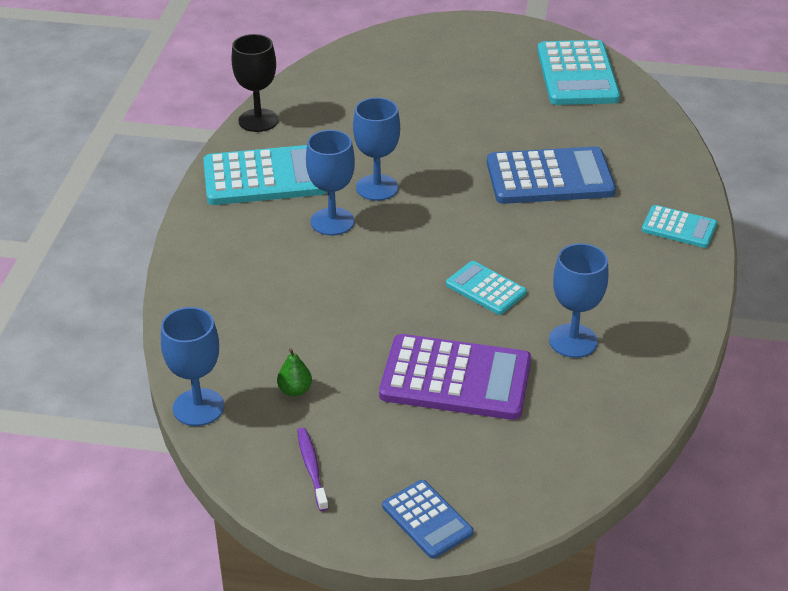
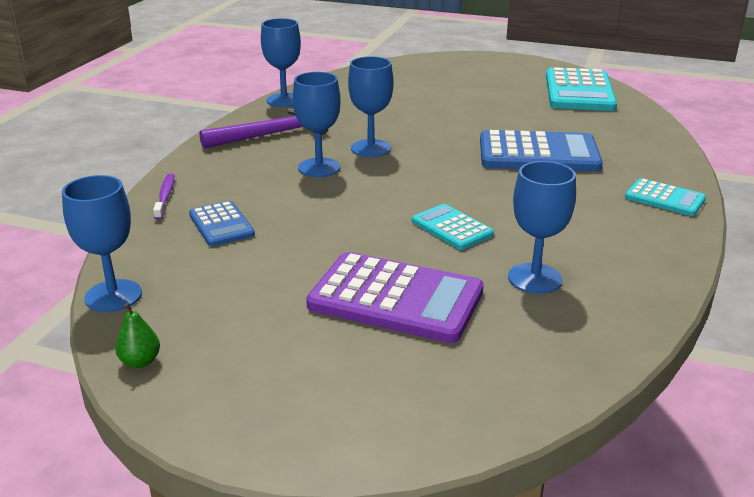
camera: 10 degrees right, 10 degrees down
turquoise calculator [203,145,327,205] -> purple hammer [199,108,329,149]
black goblet [231,34,278,132] -> blue goblet [261,18,301,107]
green pear [277,348,312,397] -> green pear moved to [115,303,160,368]
purple toothbrush [297,428,329,511] -> purple toothbrush moved to [153,173,175,220]
blue calculator [382,480,474,559] -> blue calculator moved to [189,201,255,246]

